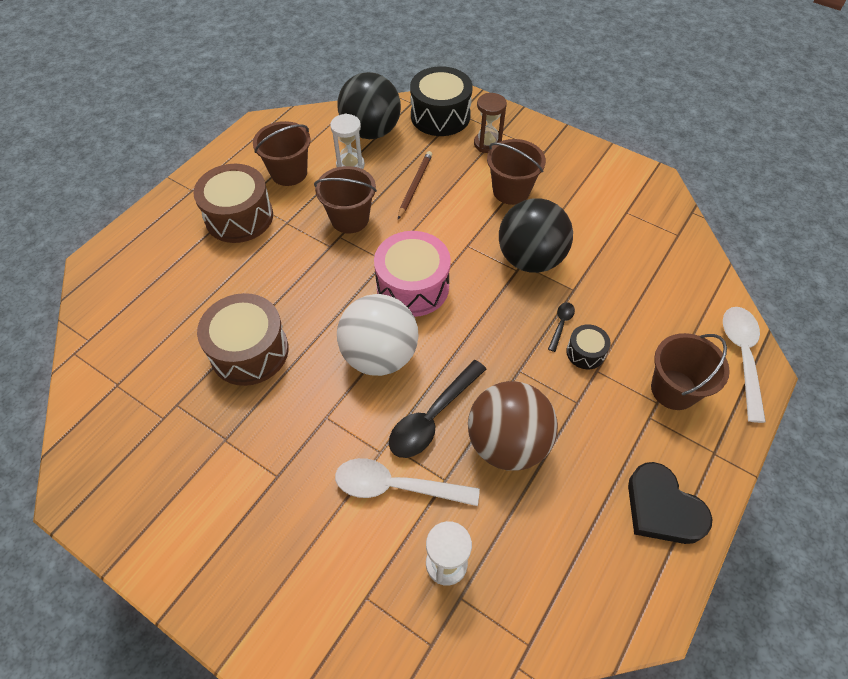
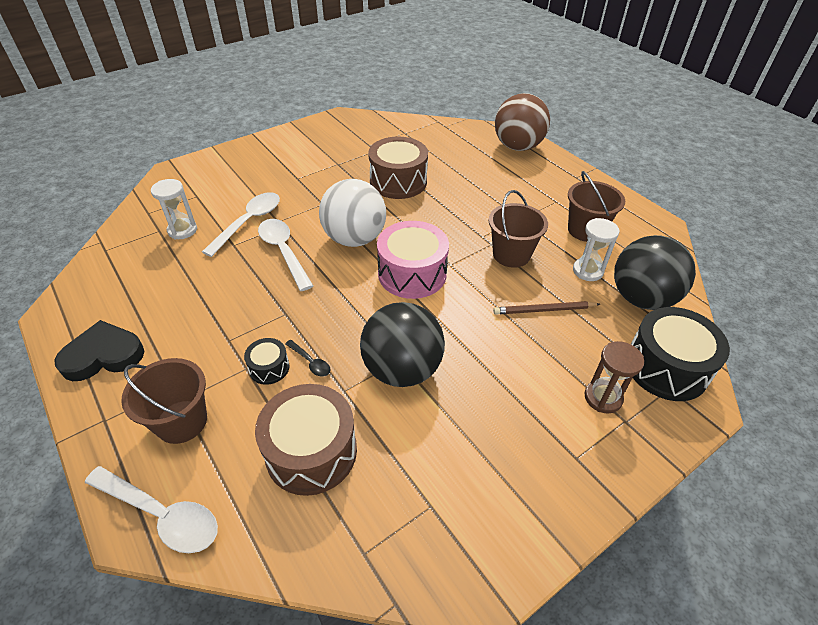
camera: 110 degrees right, 10 degrees down
brown drum [193,164,273,243] -> brown drum moved to [255,384,357,496]
black spoon [389,360,486,458] -> white spoon [258,219,313,291]
brown pencil [398,151,432,219] -> brown pencil turned 135 degrees clockwise [493,301,600,315]
brown ball [468,381,558,470] -> brown ball moved to [495,93,550,151]
brown bucket [487,139,546,205] -> none

